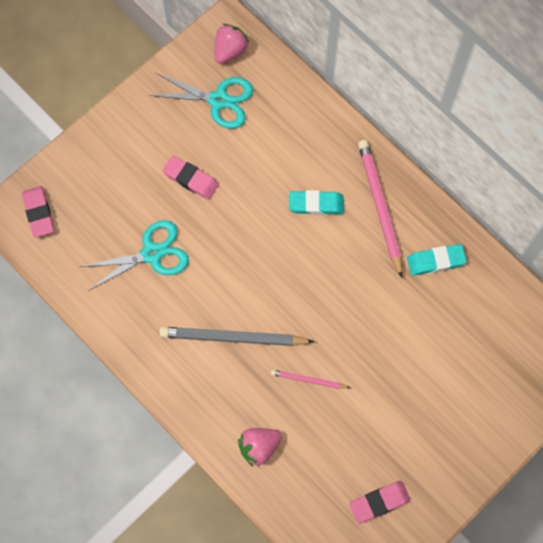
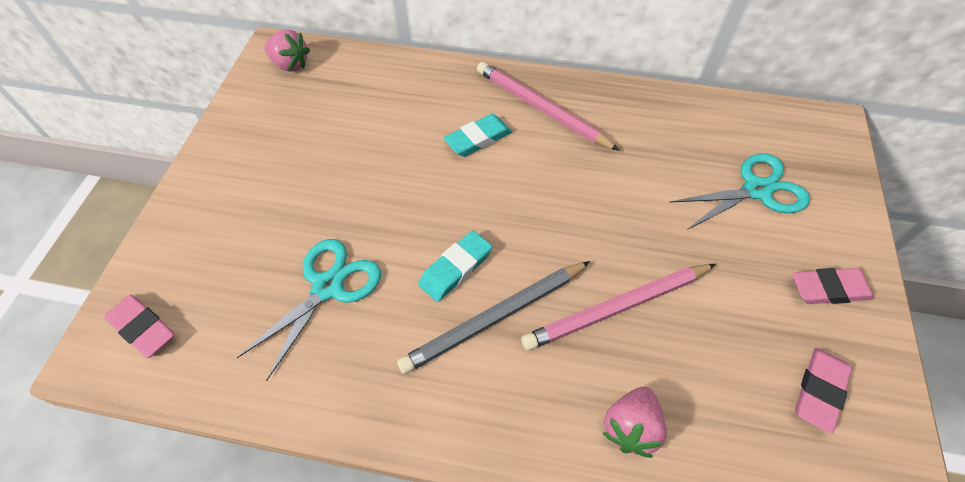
camera: 35 degrees left, 15 degrees down
turquoise scissors [149,73,253,129] -> turquoise scissors moved to [669,153,810,230]
pink eraser [162,156,219,200] -> pink eraser moved to [792,268,874,304]
pink strawberry [215,24,249,64] -> pink strawberry turned 120 degrees clockwise [264,29,310,72]
pink pencil [271,370,350,389] -> pink pencil [521,264,716,351], size x1.93
turquoise eraser [407,244,467,276] -> turquoise eraser moved to [418,230,492,302]

